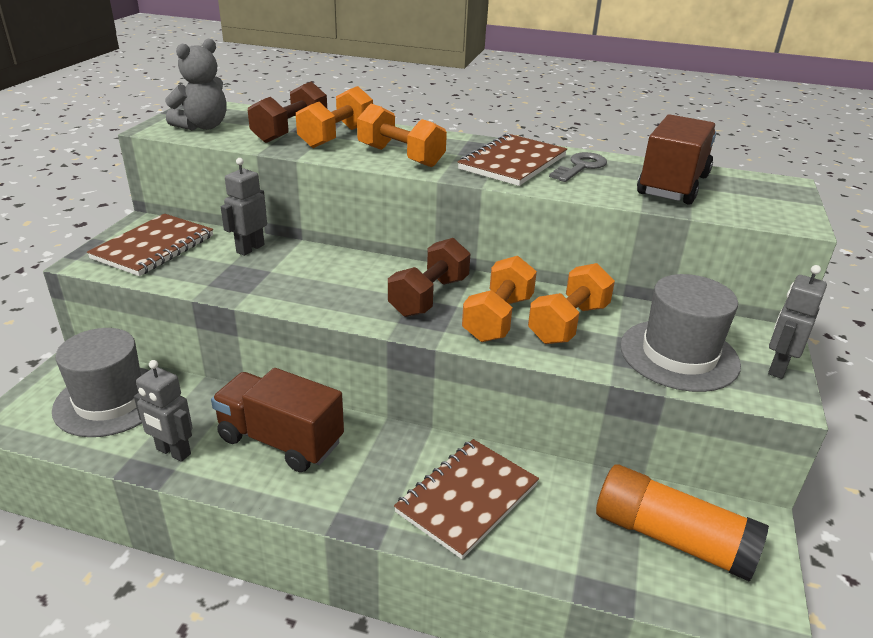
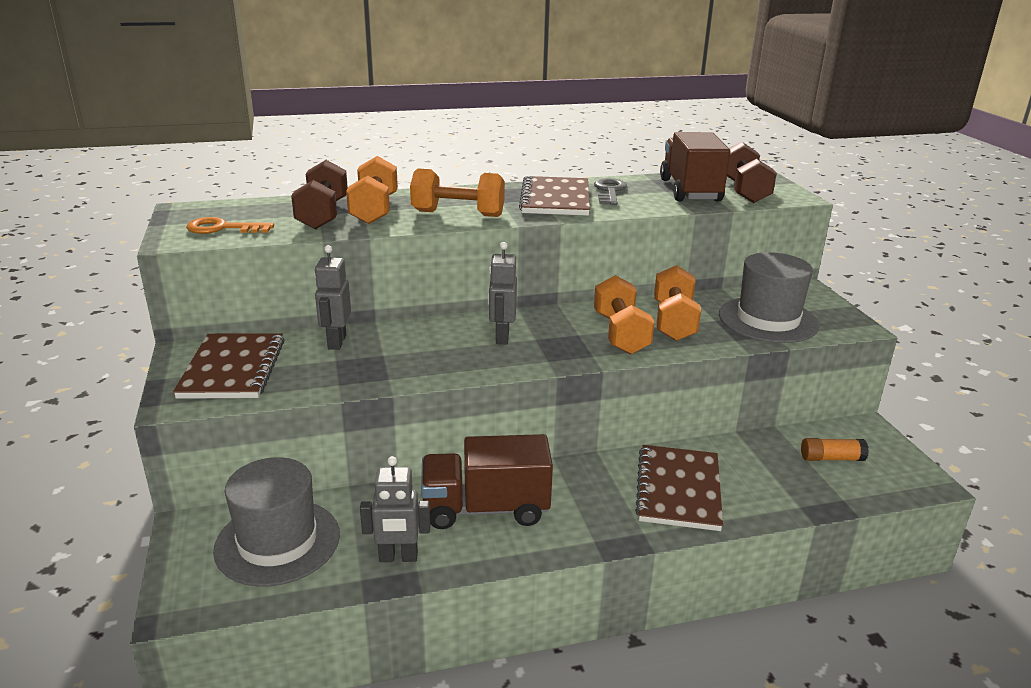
camera: 30 degrees left, 5 degrees down
grey teddy bear [165,39,227,130] -> orange key [186,217,274,234]
brown dumbbell [388,238,470,317] -> brown dumbbell moved to [727,142,777,203]
orange glue stick [596,465,769,582] -> orange glue stick [801,438,869,461], size x0.48
grey robot [768,265,827,379] -> grey robot moved to [488,242,517,345]

